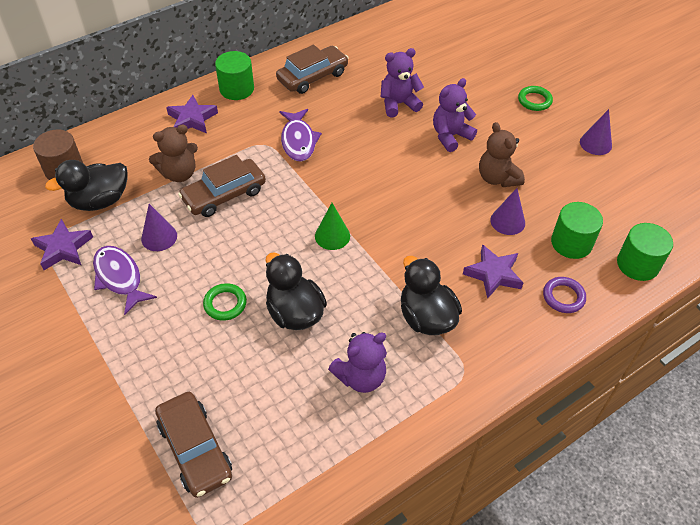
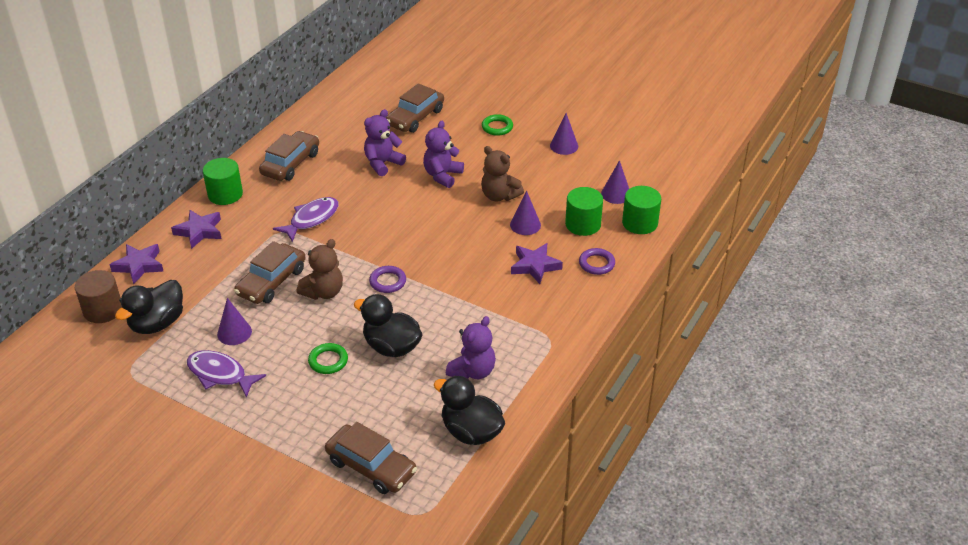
camera: 25 degrees left, 10 degrees down
purple star [31,219,93,270] -> purple star moved to [109,244,164,284]
brown teddy bear [149,124,198,182] -> brown teddy bear moved to [297,239,343,300]
purple fish [279,109,322,161] -> purple fish turned 105 degrees counterclockwise [273,197,339,242]
green cone [315,203,350,250] -> purple ring [369,266,406,293]
black duck [401,256,462,335] -> black duck moved to [434,376,505,445]
none -> brown car [386,83,444,133]
none -> purple cone [601,160,629,204]

